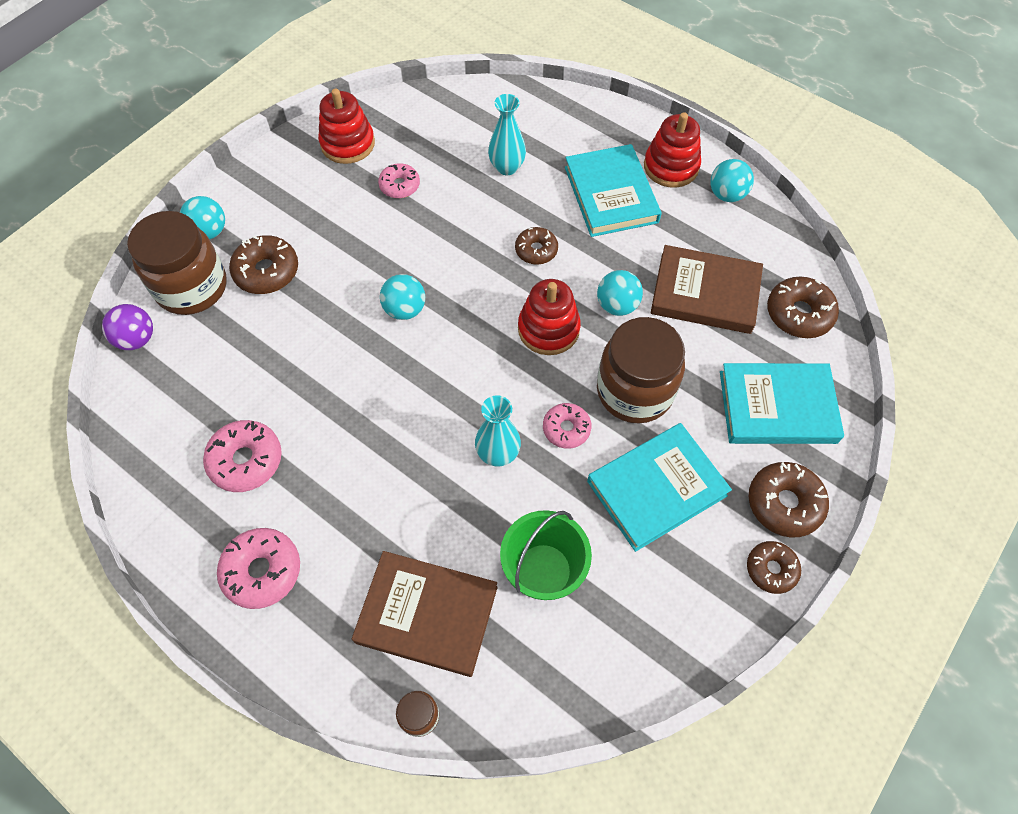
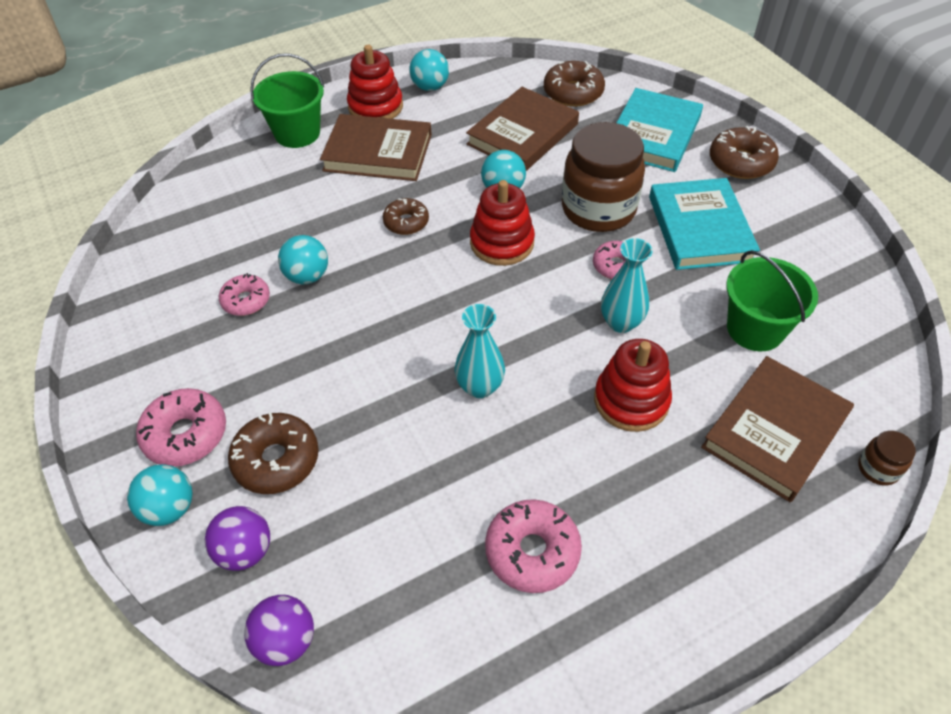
camera: 65 degrees left, 10 degrees down
brown jar [127,211,226,315] -> purple ball [205,506,270,571]
pink donut [217,528,300,609] -> pink donut moved to [136,388,226,466]
red stacking toy [318,89,375,164] -> red stacking toy moved to [594,339,672,432]
turquoise ball [380,274,425,320] -> turquoise ball moved to [278,235,328,284]
turquoise vase [488,94,526,175] -> turquoise vase moved to [455,304,505,398]
turquoise book [565,144,662,237] -> brown book [320,114,432,181]
brown donut [747,541,801,594] -> none
none -> green bucket [250,53,324,148]

